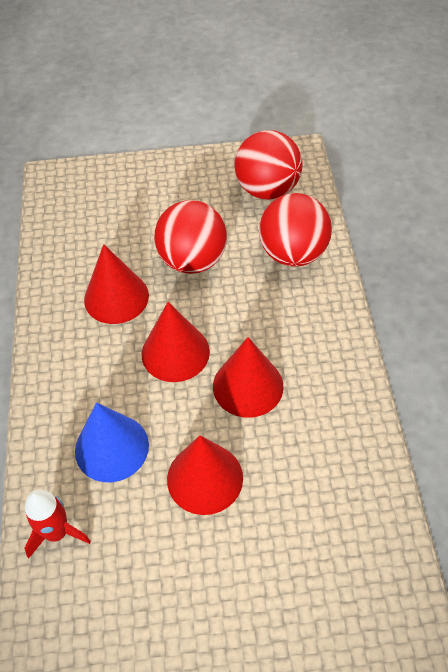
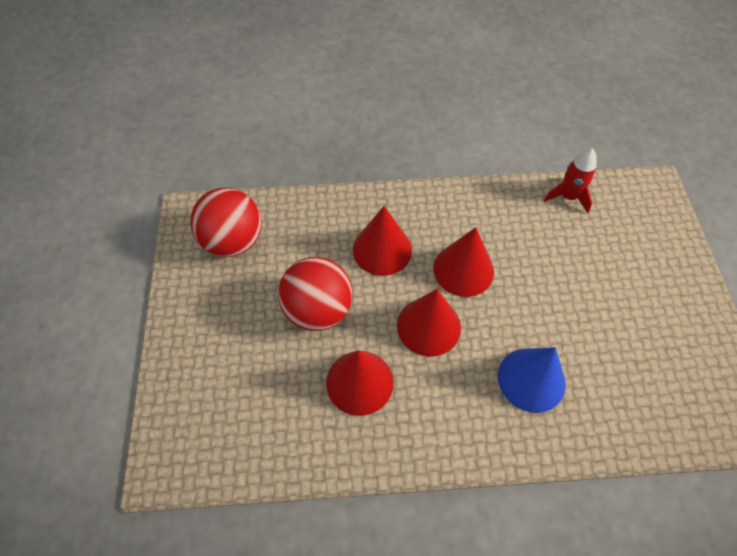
camera: 90 degrees left, 5 degrees up
red rocket [24,490,91,558] -> red rocket moved to [544,148,597,213]
red cone [167,435,243,515] -> red cone moved to [353,206,412,276]
red ball [259,193,332,267] -> none

